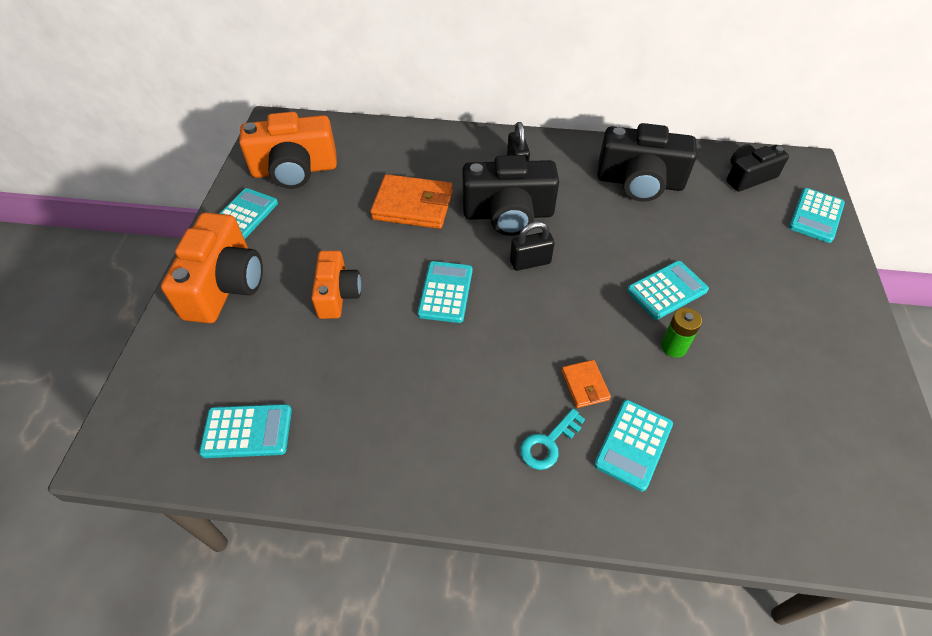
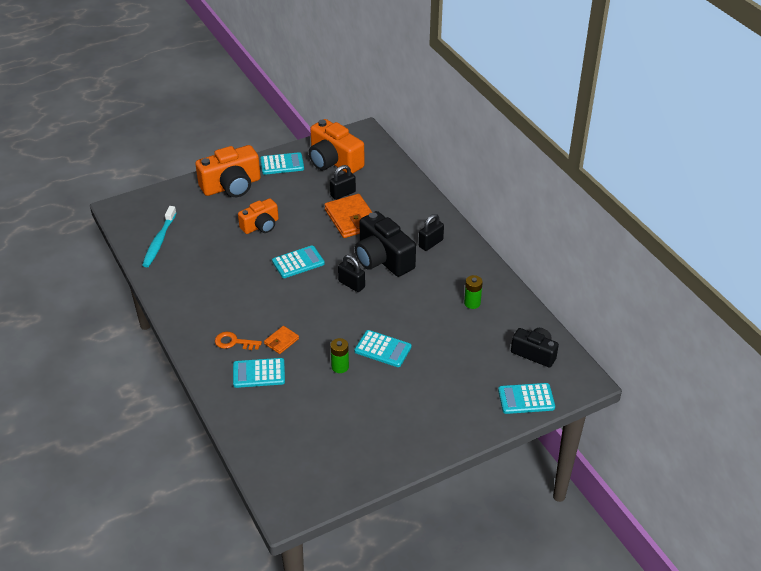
camera: 55 degrees right, 10 degrees down
turquoise calculator [199,404,292,458] -> turquoise toothbrush [142,206,176,267]
turquoise key [520,408,585,470] -> orange key [215,332,262,350]
black camera [597,123,697,202] -> green battery [464,275,483,309]
none -> black padlock [330,165,356,200]

